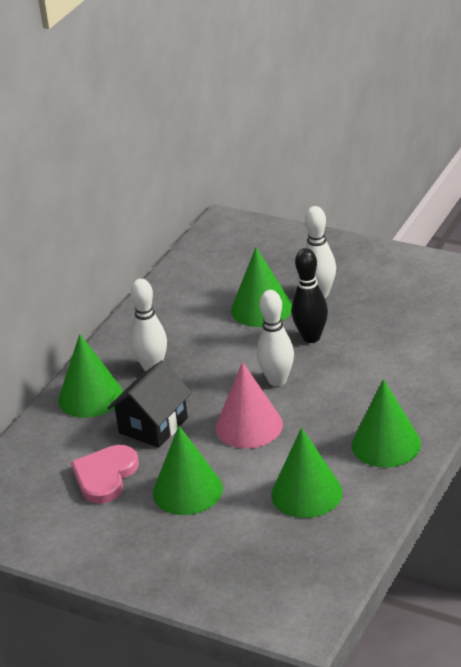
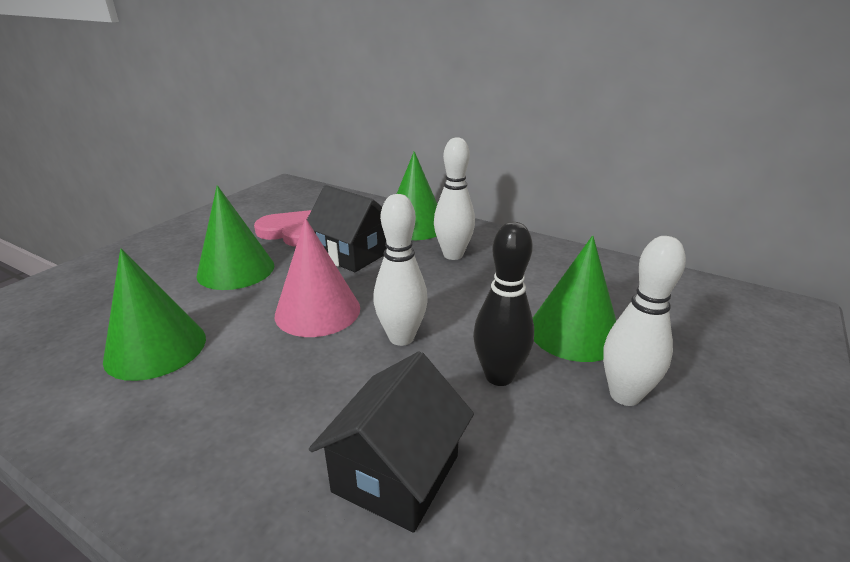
camera: 90 degrees right, 5 degrees down
green cone [352,379,421,468] -> none
none -> black house [309,351,474,533]

